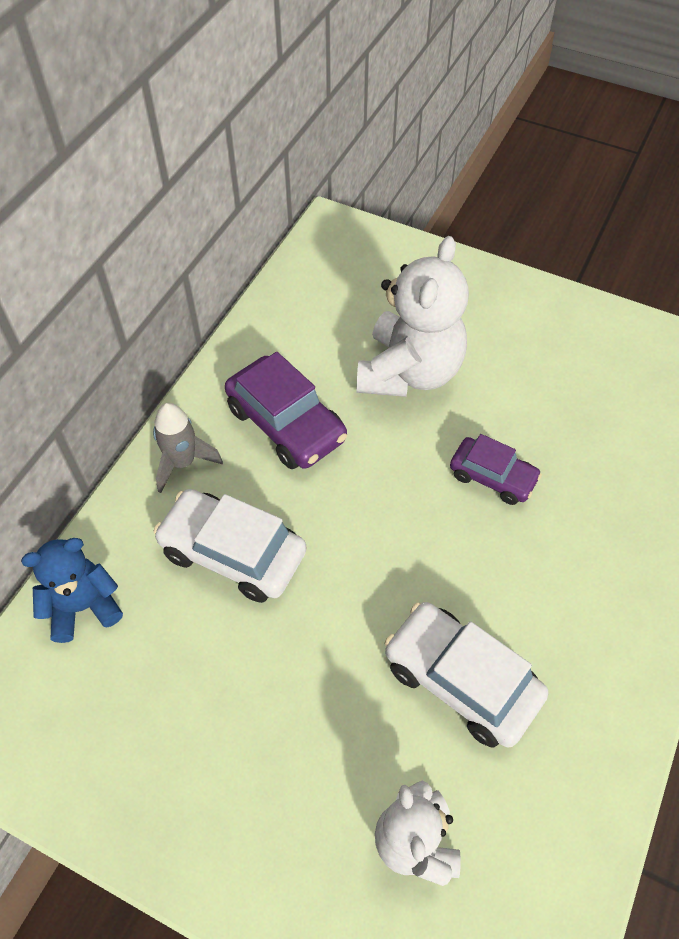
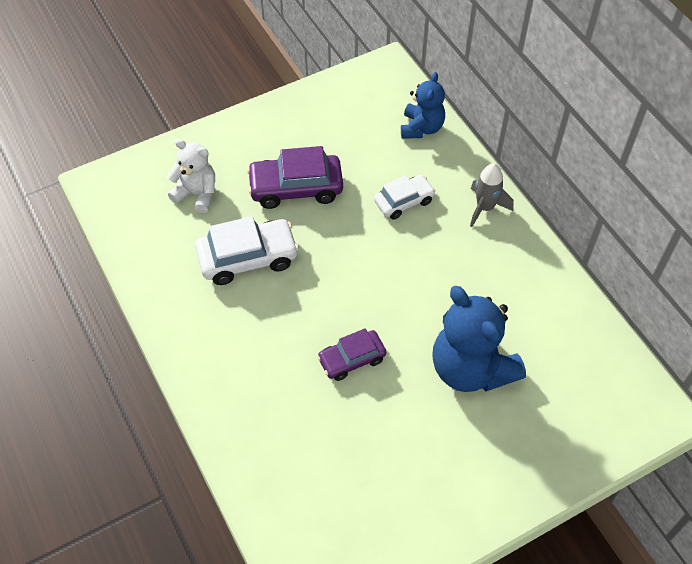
camera: 125 degrees right, 0 degrees up
white car [154,489,306,603] -> white car [374,175,436,220], size x0.63
purple car [225,352,347,469] -> purple car moved to [247,146,343,209]
white teddy bear [356,236,469,397] -> blue teddy bear [432,286,526,392]

